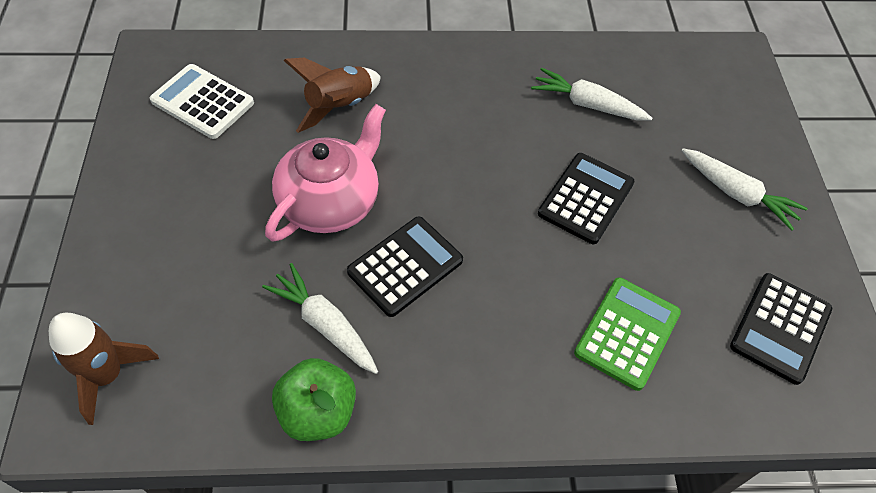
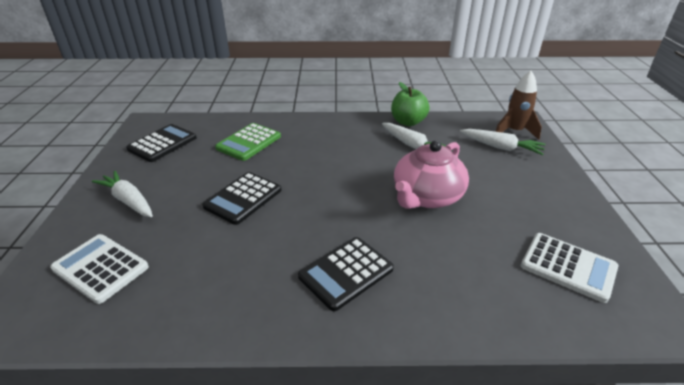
camera: 175 degrees left, 20 degrees down
brown rocket [284,58,381,133] -> none
black calculator [347,217,463,317] -> black calculator moved to [298,237,394,311]
white carrot [531,68,652,121] -> white carrot moved to [460,129,546,155]
none -> white calculator [50,234,149,304]

